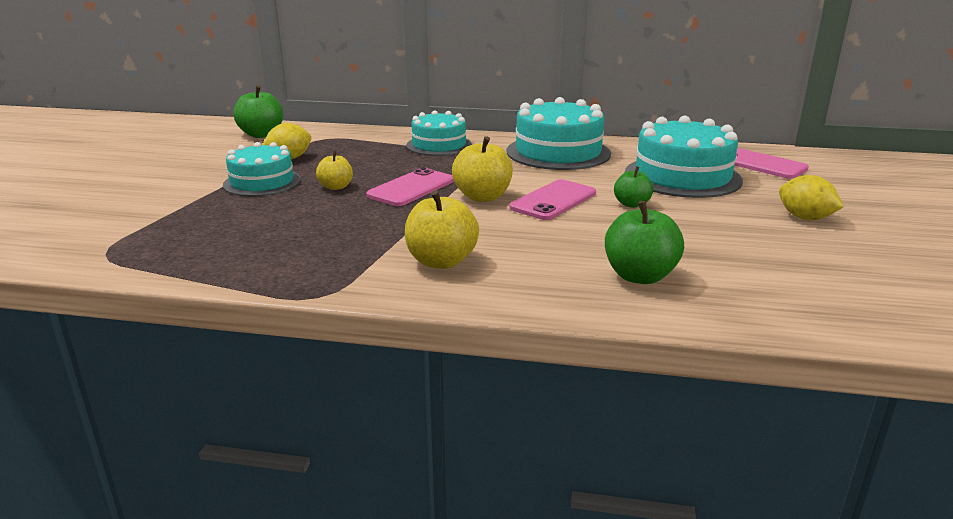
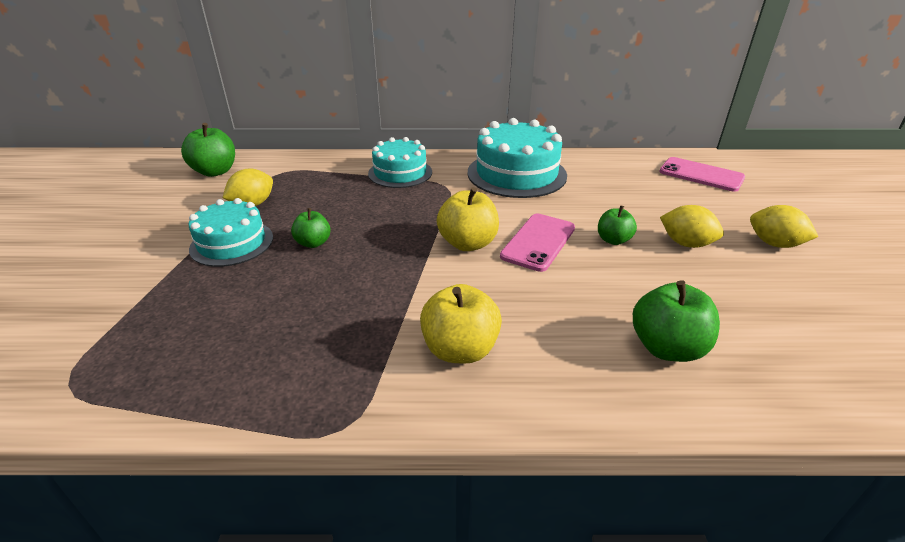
camera: 10 degrees left, 10 degrees up
yellow apple [316,151,353,190] -> green apple [291,208,331,248]
pink phone [366,167,454,206] -> none
turquoise cake [625,116,743,198] -> none
none -> yellow lemon [660,205,724,248]

